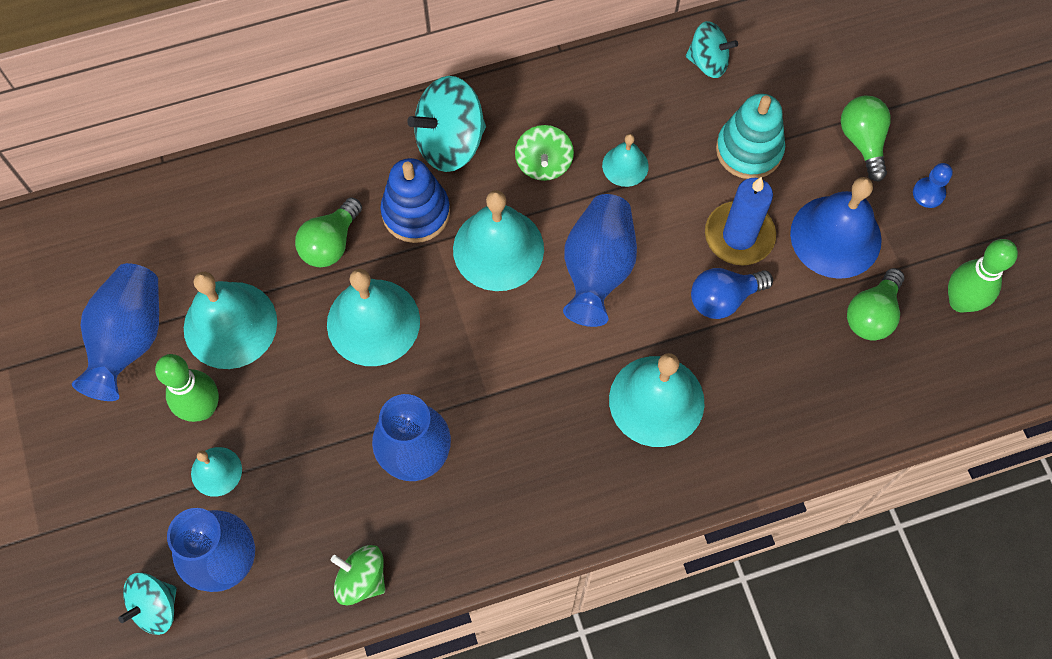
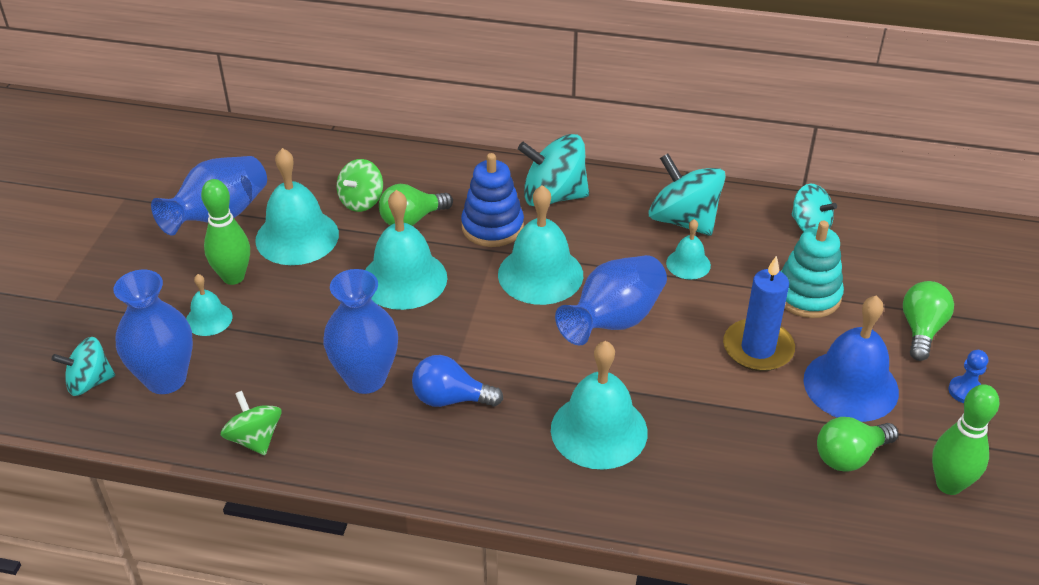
camera: 30 degrees right, 25 degrees down
green spinning top [515,125,574,181] -> green spinning top moved to [337,159,383,212]
blue light bulb [691,268,773,319] -> blue light bulb moved to [412,355,503,407]
none -> turquoise spinning top [649,153,726,236]

